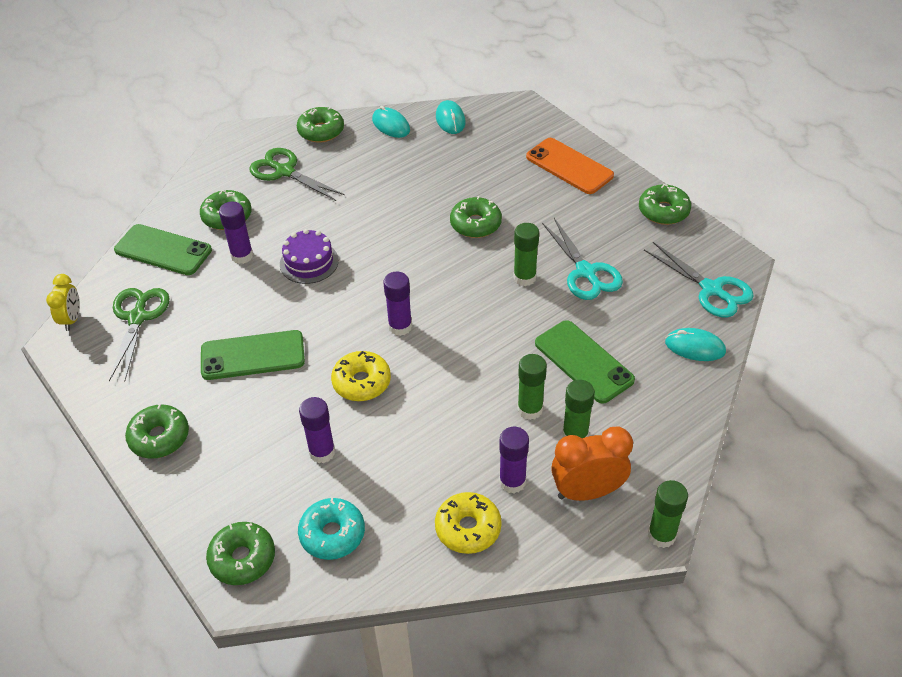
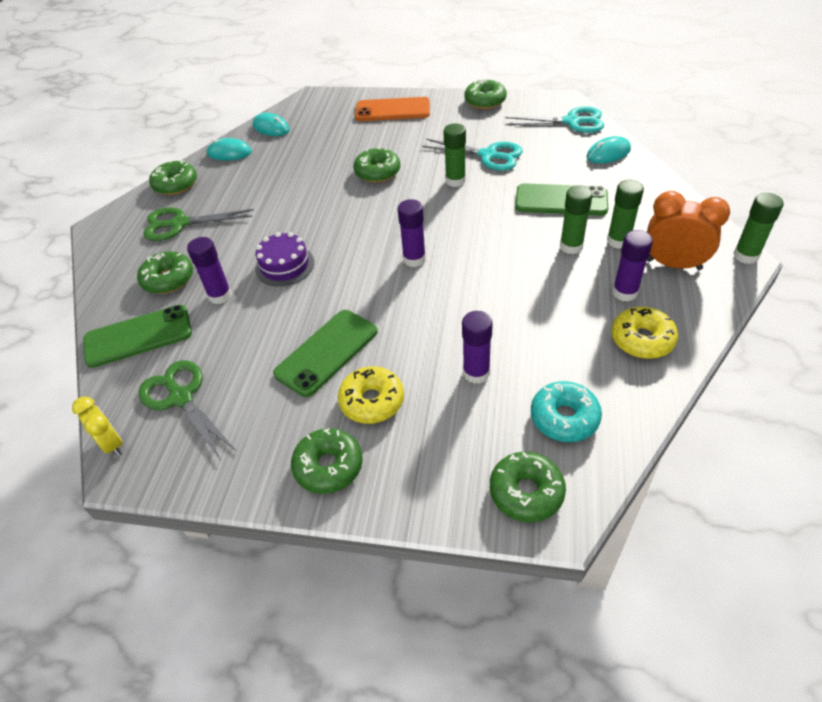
camera: 40 degrees left, 0 degrees up
yellow donut [331,351,391,401] -> yellow donut moved to [338,366,404,424]
orange clock [551,427,633,501] -> orange clock turned 75 degrees clockwise [647,191,730,270]

